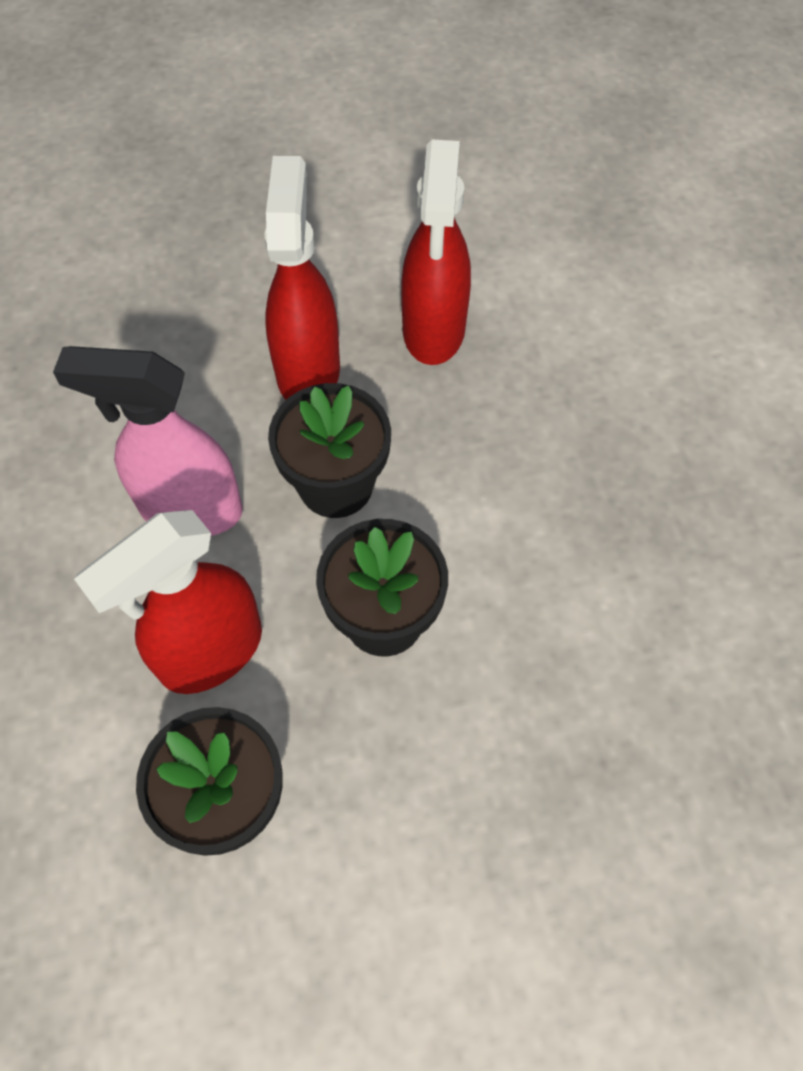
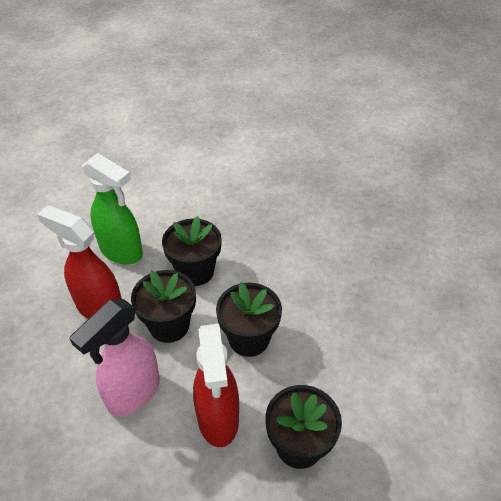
camera: 60 degrees left, 15 degrees down
red spray bottle [401,140,471,365] -> green spray bottle [82,153,143,265]
none -> black flower pot [162,216,222,286]

